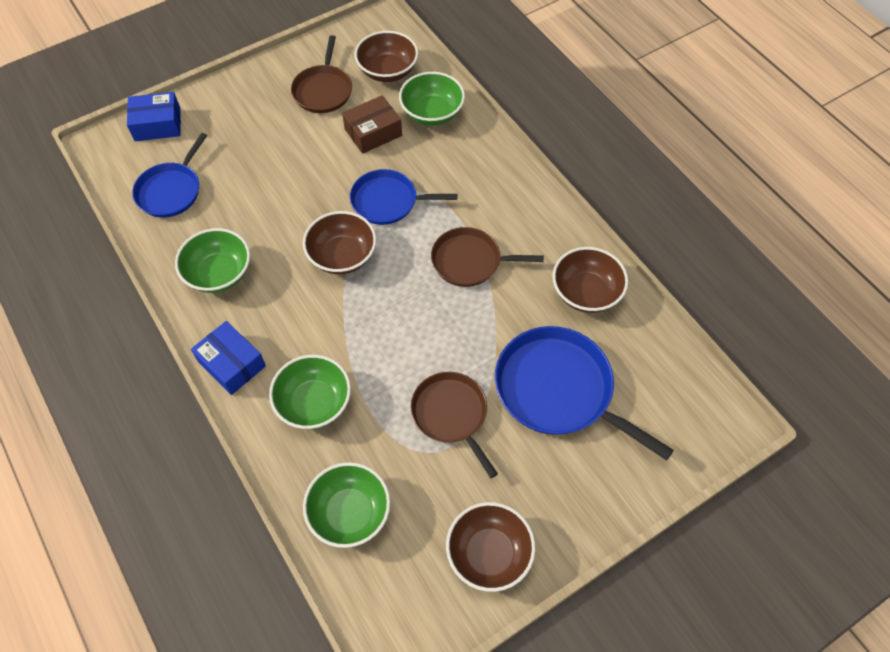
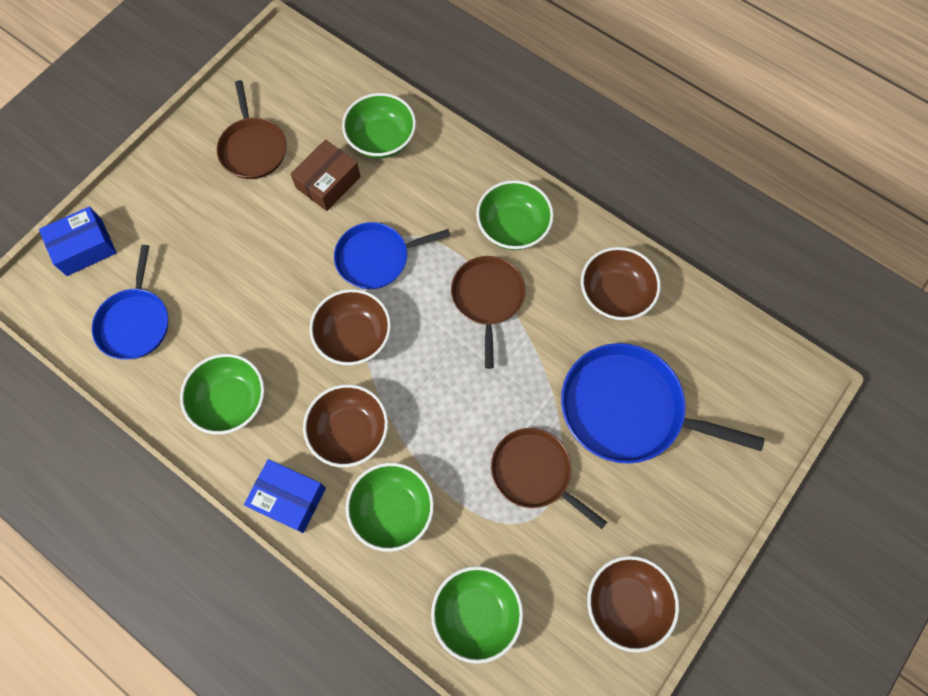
camera: 20 degrees left, 10 degrees up
brown bowl [355,31,418,82] -> brown bowl moved to [303,384,388,467]
brown pan [431,227,544,287] -> brown pan turned 105 degrees clockwise [451,256,526,369]
none -> green bowl [476,180,554,250]

